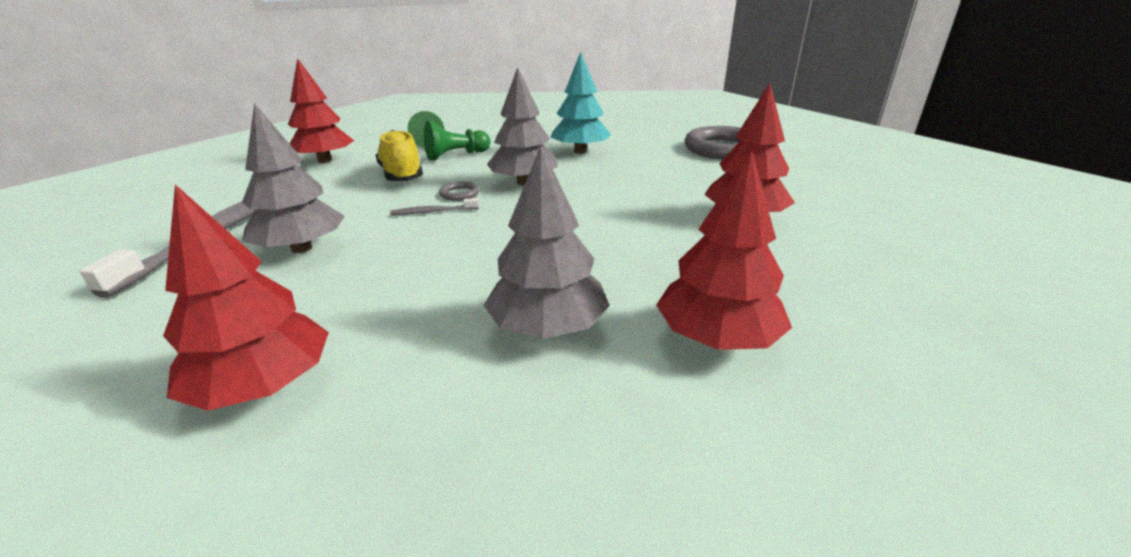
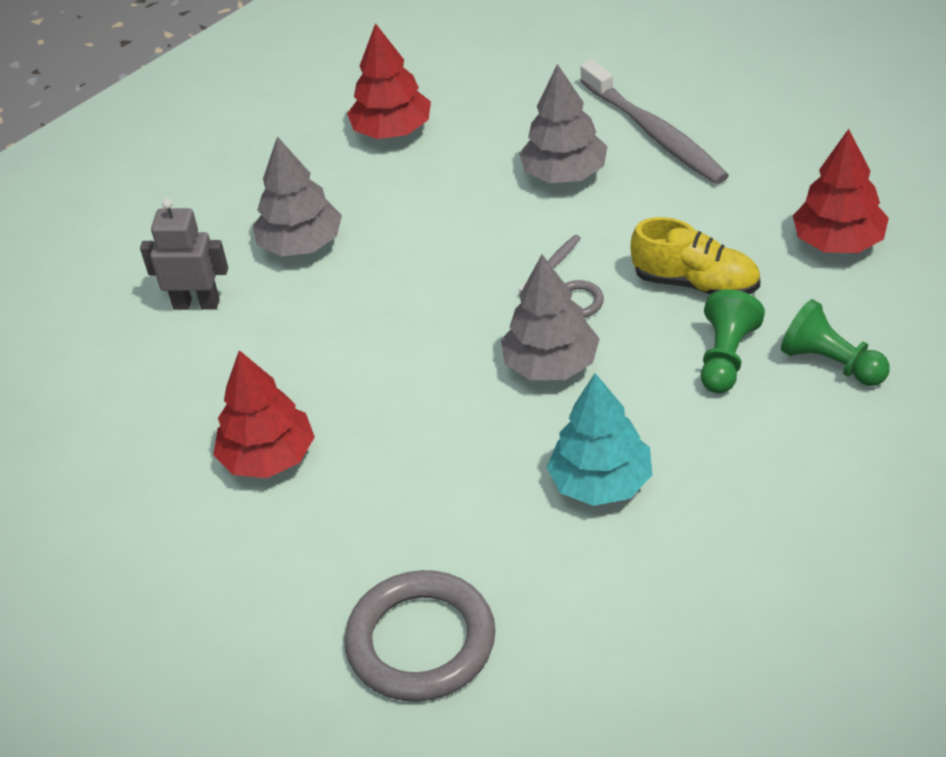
camera: 140 degrees right, 15 degrees up
red tree [656,150,792,350] -> grey robot [140,198,228,310]

